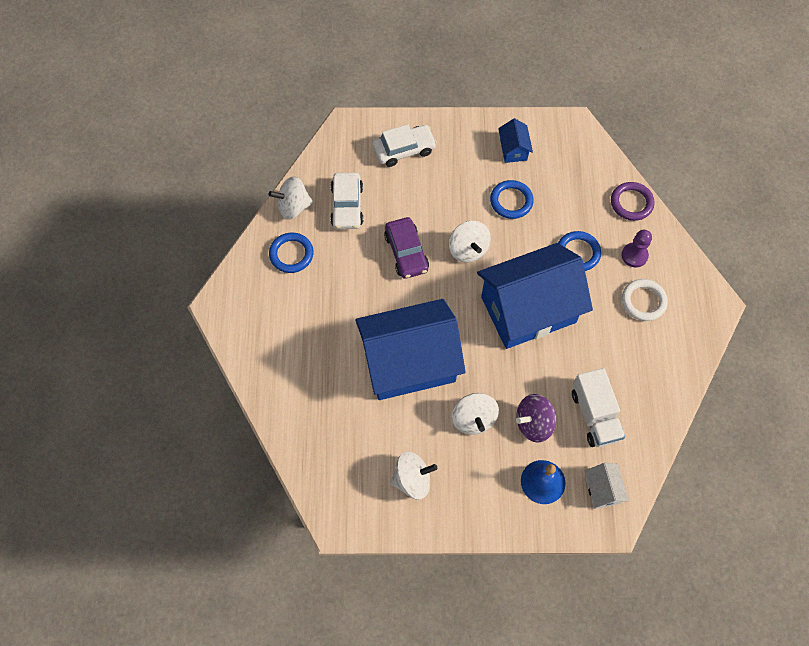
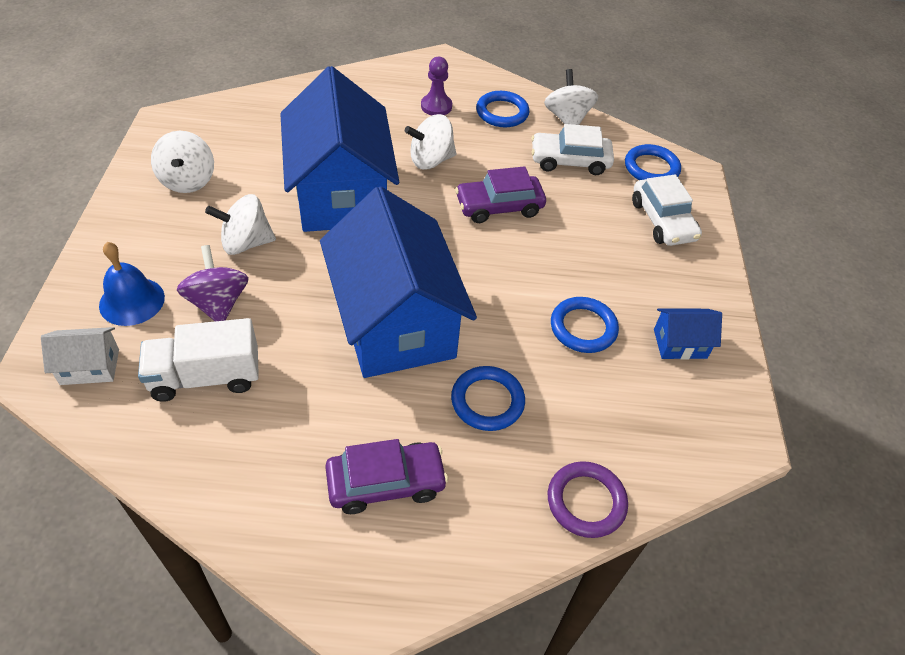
camera: 90 degrees right, 15 degrees down
white spinning top [449,221,491,263] -> white spinning top moved to [405,114,456,170]
purple pawn [621,230,652,267] -> purple pawn moved to [421,57,452,116]
white ring [622,279,668,321] -> purple car [325,439,448,514]
none -> blue ring [625,144,681,180]

